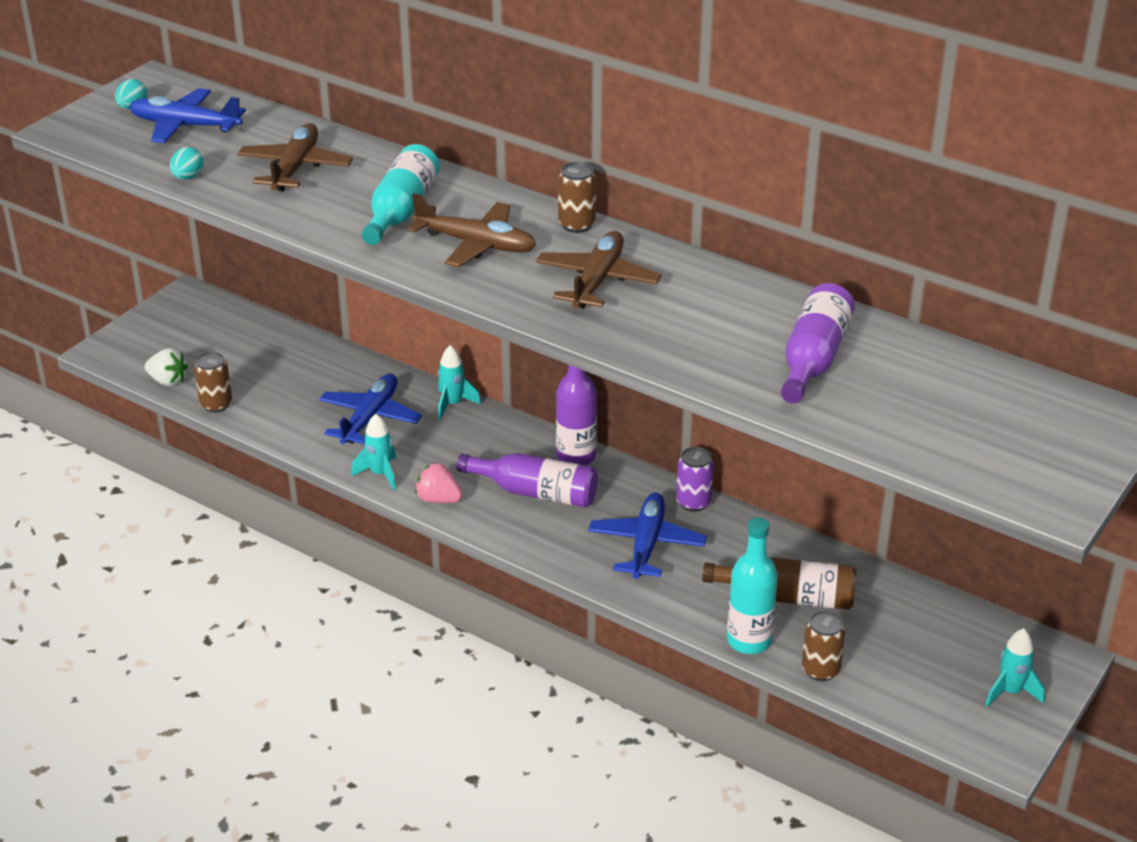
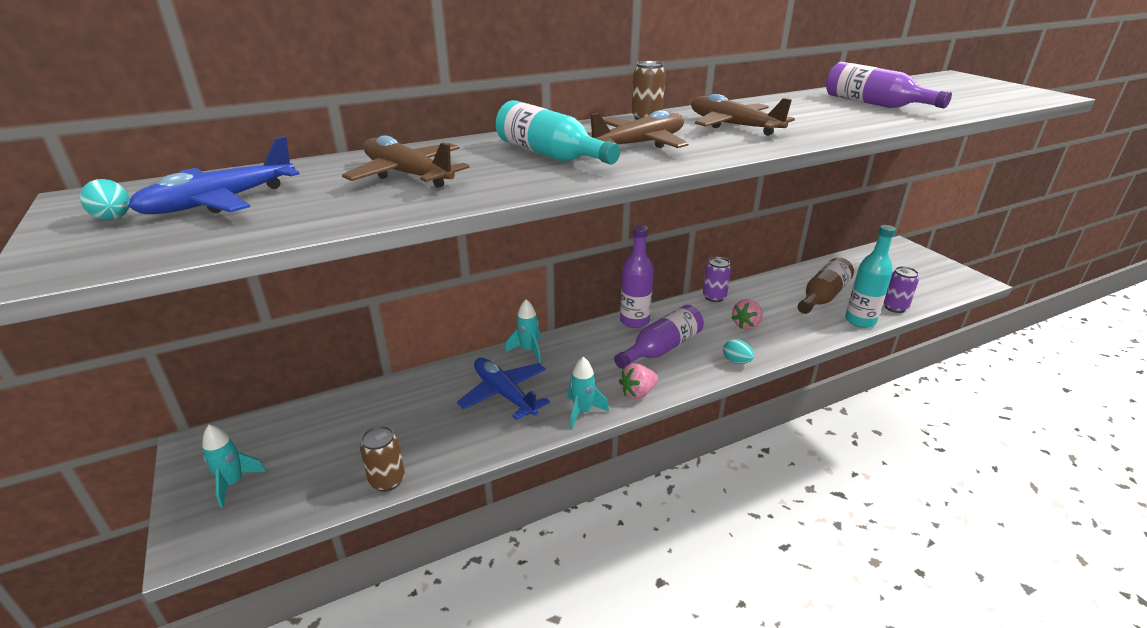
camera: 60 degrees left, 5 degrees down
white strawberry [144,348,188,386] -> none
turquoise egg [170,147,204,180] -> turquoise egg moved to [723,339,754,364]
blue plane [588,493,707,579] -> pink strawberry [731,299,763,330]
brown can [802,611,846,681] -> purple can [884,266,919,313]
turquoise rocket [985,628,1045,707] -> turquoise rocket moved to [202,425,266,508]

